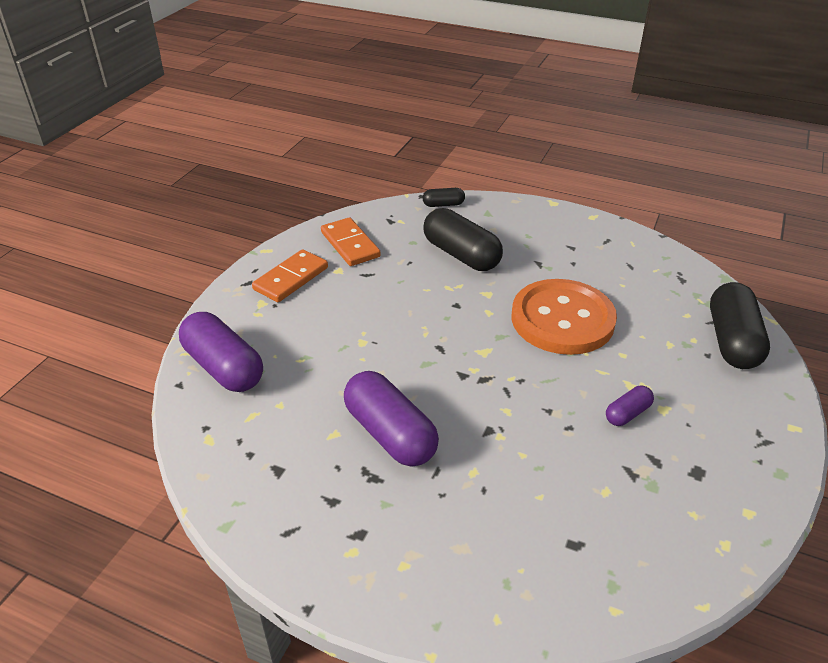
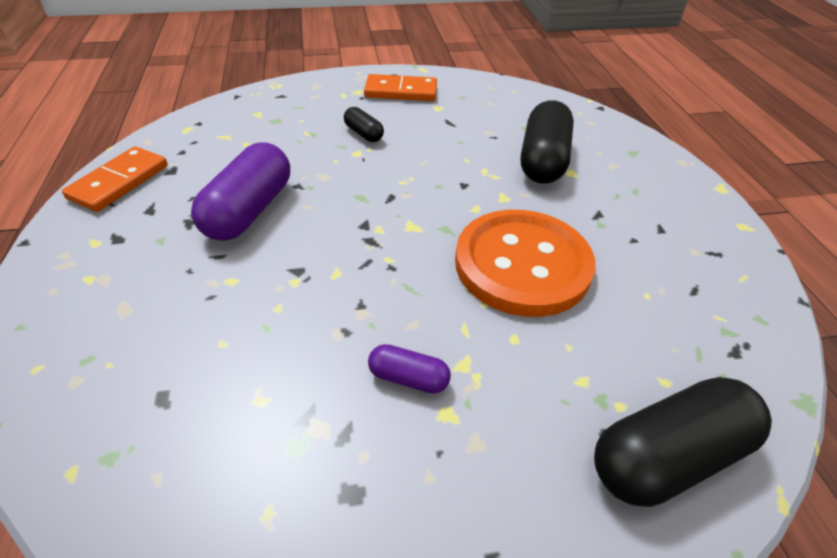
camera: 55 degrees right, 5 degrees up
purple capsule [179,312,263,392] -> none
orange domino [321,217,381,266] -> orange domino moved to [62,146,168,212]
black capsule [422,188,465,207] -> black capsule moved to [344,107,384,142]

